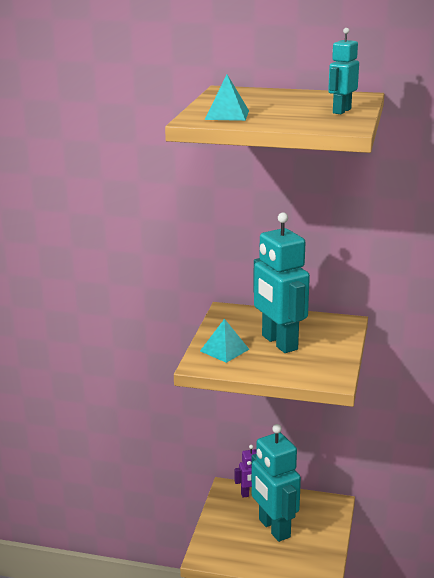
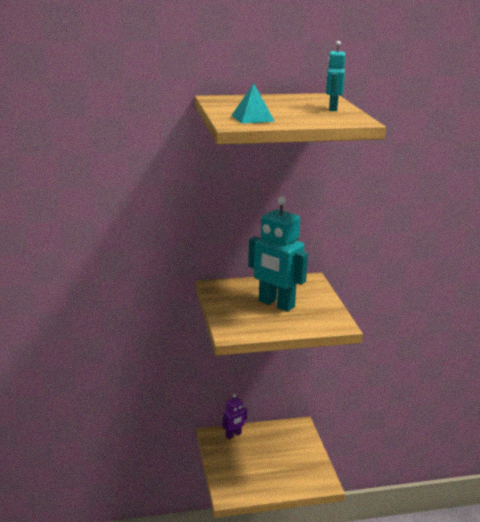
camera: 25 degrees left, 0 degrees up
turquoise pyramid [200,319,249,363] -> none
turquoise robot [251,424,301,542] -> none

